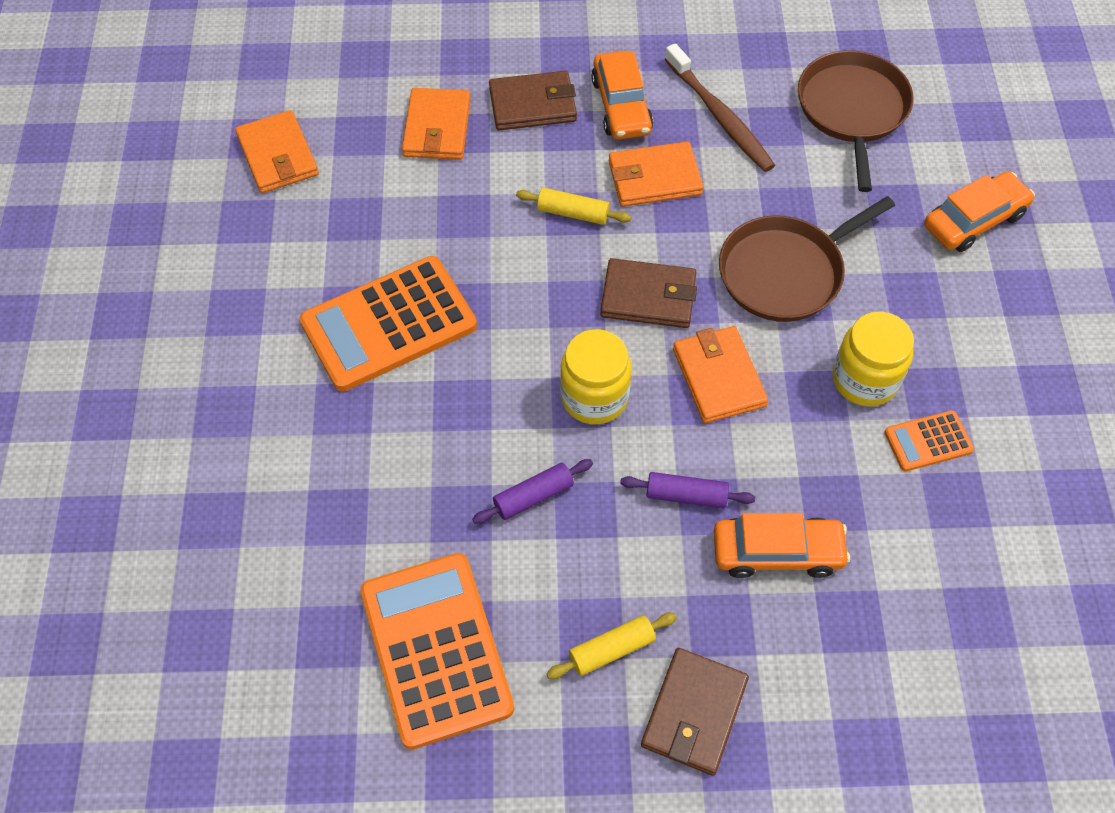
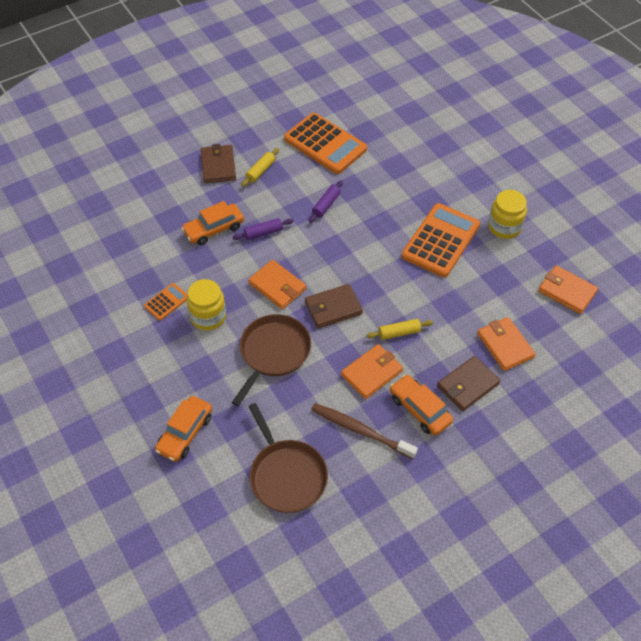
camera: 150 degrees right, 5 degrees down
yellow jar [560,329,632,424] -> yellow jar moved to [488,190,527,239]

